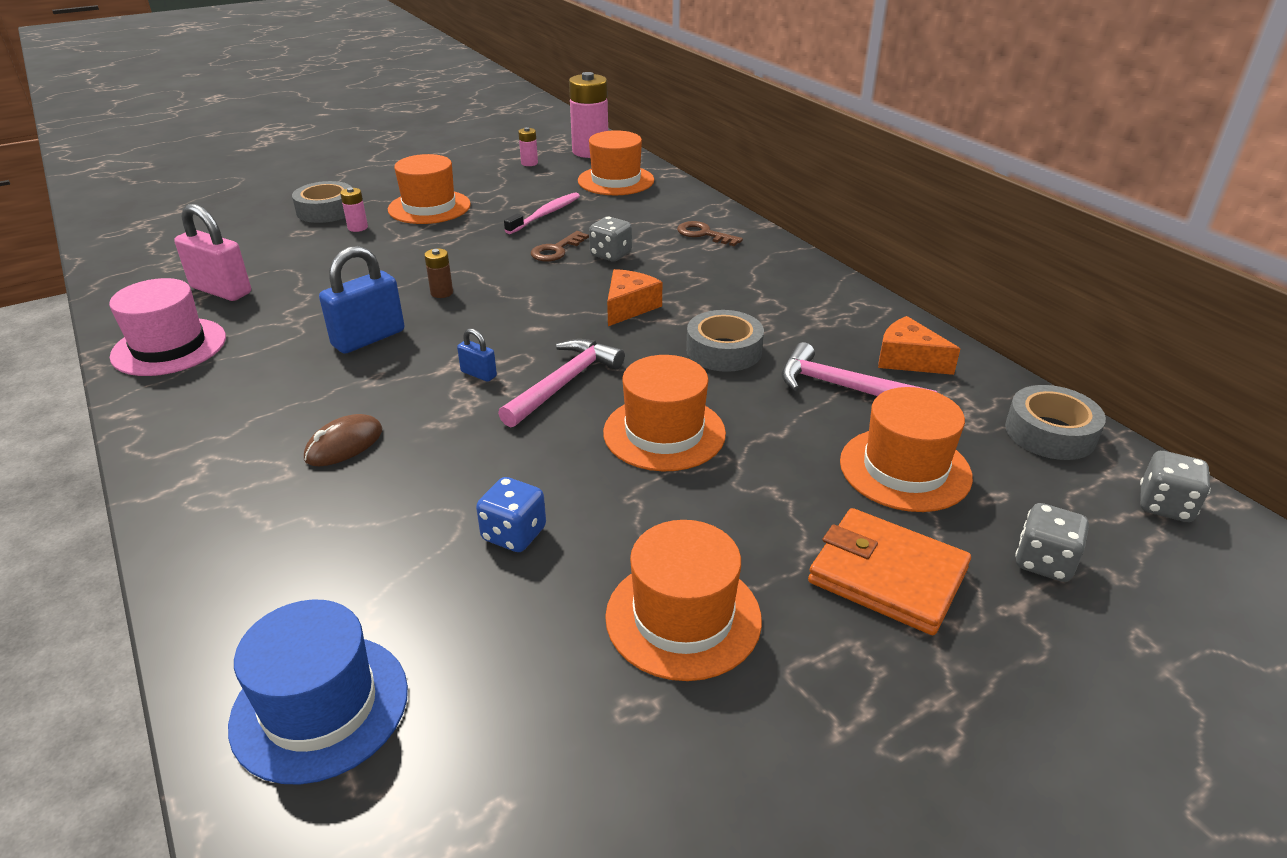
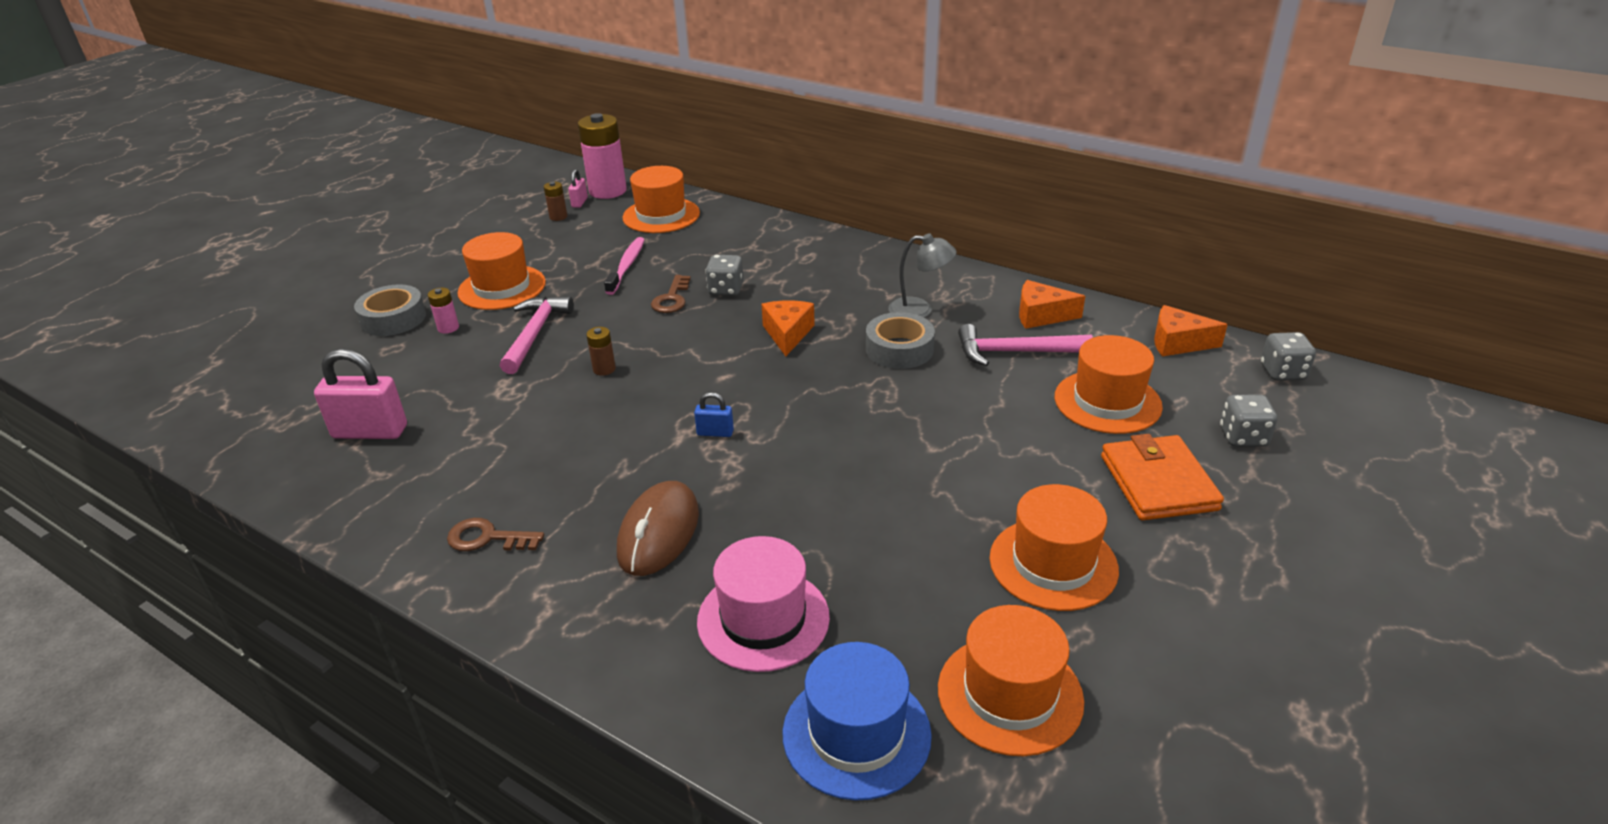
camera: 25 degrees left, 0 degrees up
pink hat [109,278,226,376] -> pink hat moved to [697,536,830,672]
brown mouse [304,414,382,466] -> brown mouse [617,481,699,576], size x1.55
blue padlock [319,246,405,354] -> none
blue dice [476,477,546,552] -> none
pink hammer [498,339,625,427] -> pink hammer moved to [500,296,574,374]
pink battery [518,127,538,166] -> brown battery [544,182,567,221]
orange hat [603,355,726,471] -> orange hat moved to [938,605,1084,756]
brown key [677,221,743,246] -> brown key moved to [447,518,544,551]
orange wallet [808,508,971,635] -> orange wallet turned 75 degrees clockwise [1101,434,1224,520]
grey tape [1005,385,1106,460] -> orange cheese [1154,305,1228,356]
none -> pink padlock [568,169,588,208]
none -> grey lamp [888,233,957,318]

